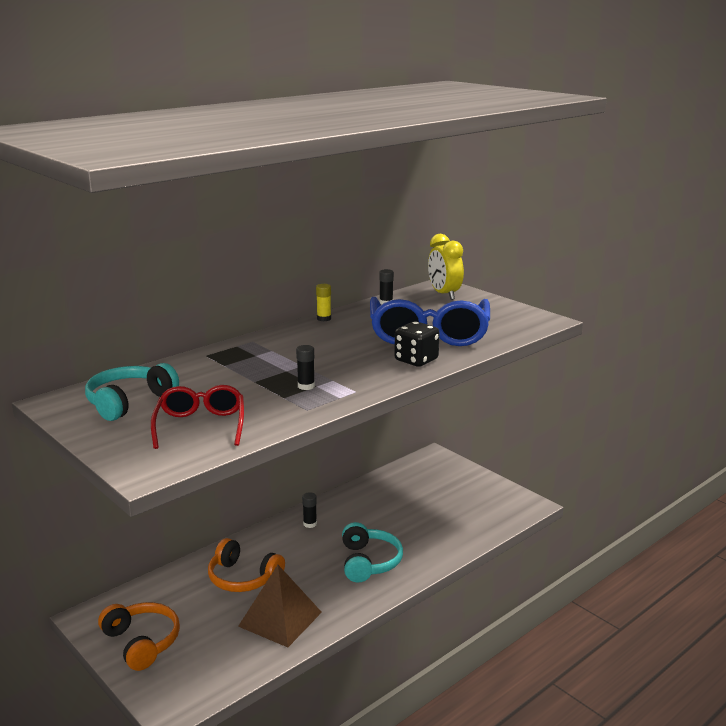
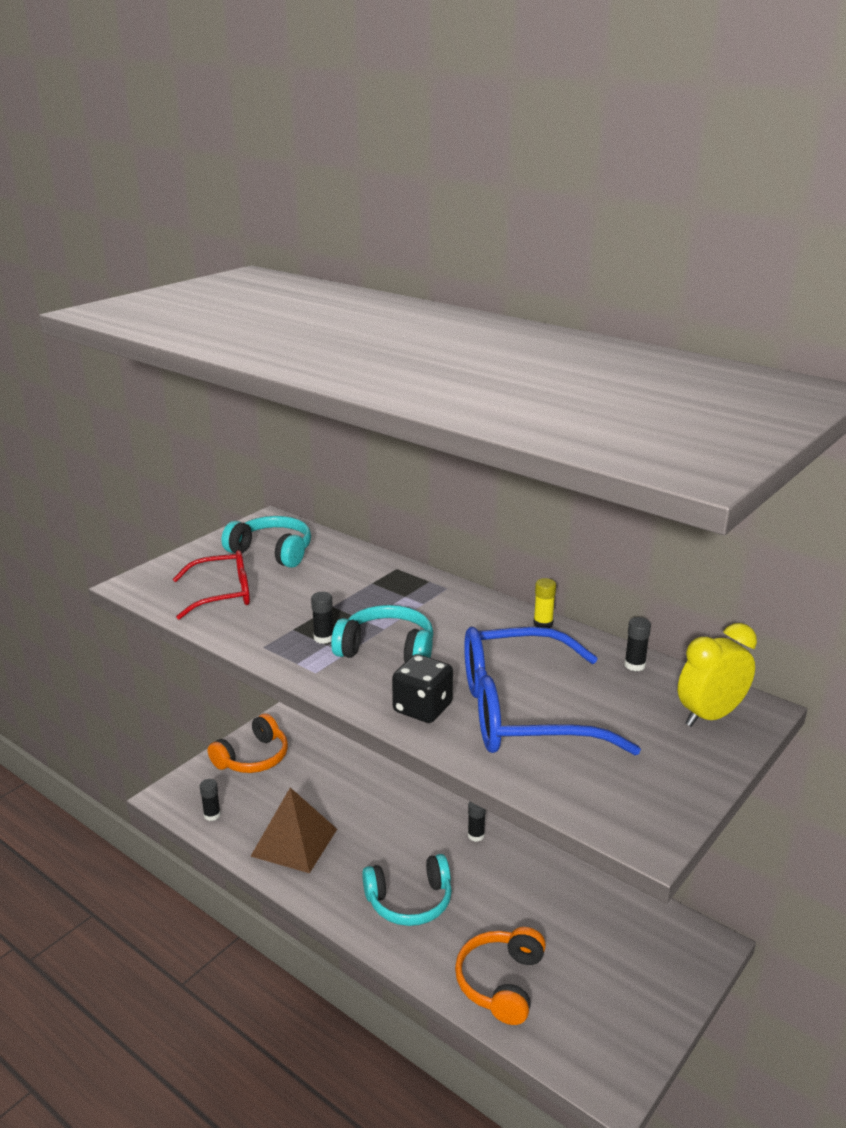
camera: 80 degrees right, 5 degrees up
orange headphones [208,538,285,592] -> orange headphones moved to [455,927,546,1025]
none -> black glue stick [200,779,221,821]
none -> turquoise headphones [331,605,434,662]

